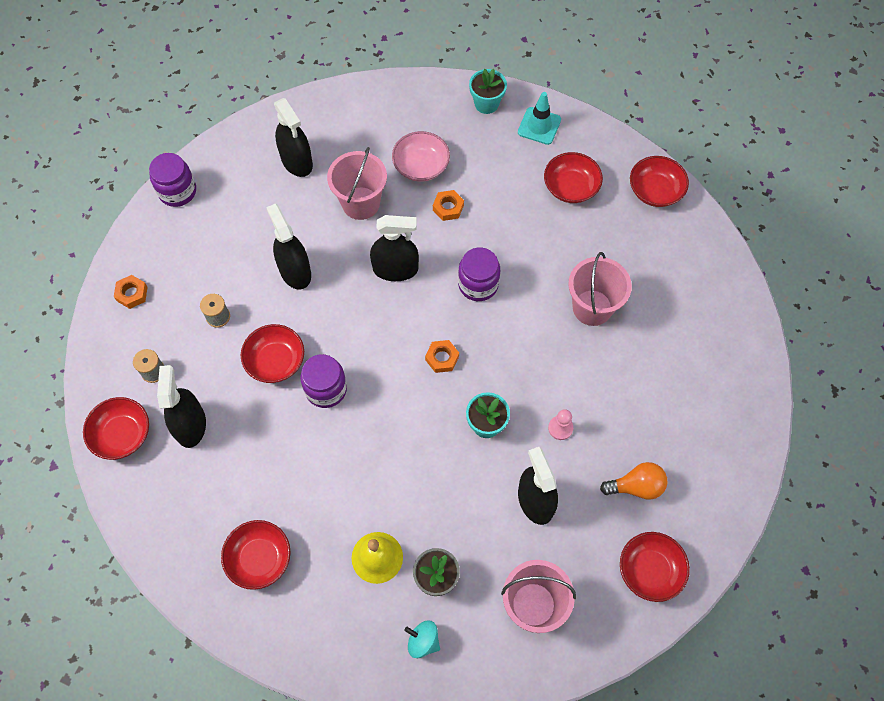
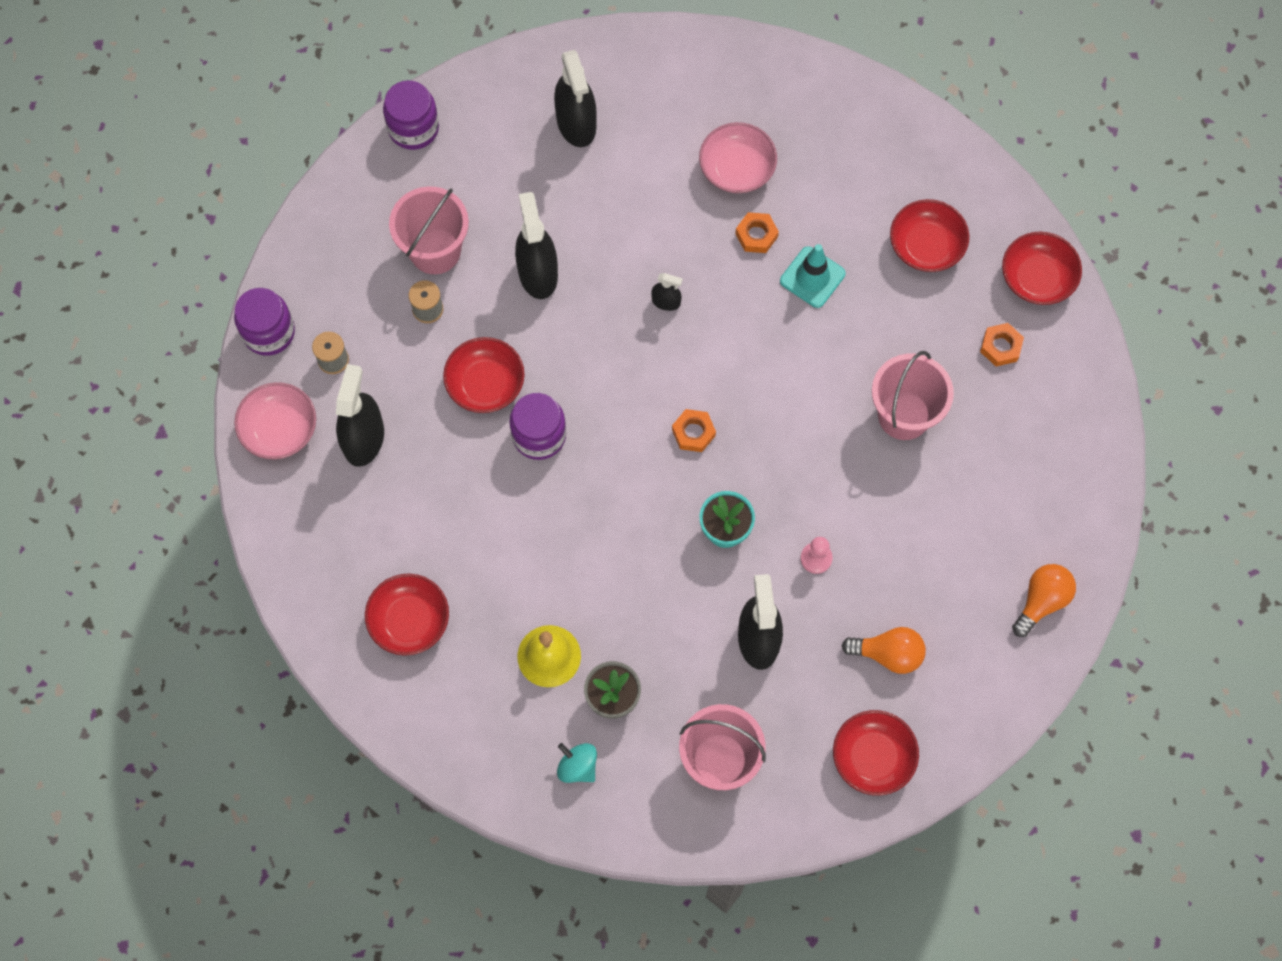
camera: 15 degrees right, 5 degrees up
red bowl [83,397,149,460] -> pink bowl [234,382,316,459]
orange nut [114,275,148,309] -> orange nut moved to [980,323,1024,367]
pink bucket [327,147,387,220] -> pink bucket moved to [389,186,469,274]
black spray bottle [370,215,419,281] -> black spray bottle [651,273,683,311], size x0.49
purple jar [458,247,500,301] -> purple jar moved to [234,288,295,356]
turquoise flower pot [469,69,507,114] -> none
turquoise traffic cone [518,92,561,145] -> turquoise traffic cone moved to [780,244,846,308]
none -> orange light bulb [1012,564,1076,637]

